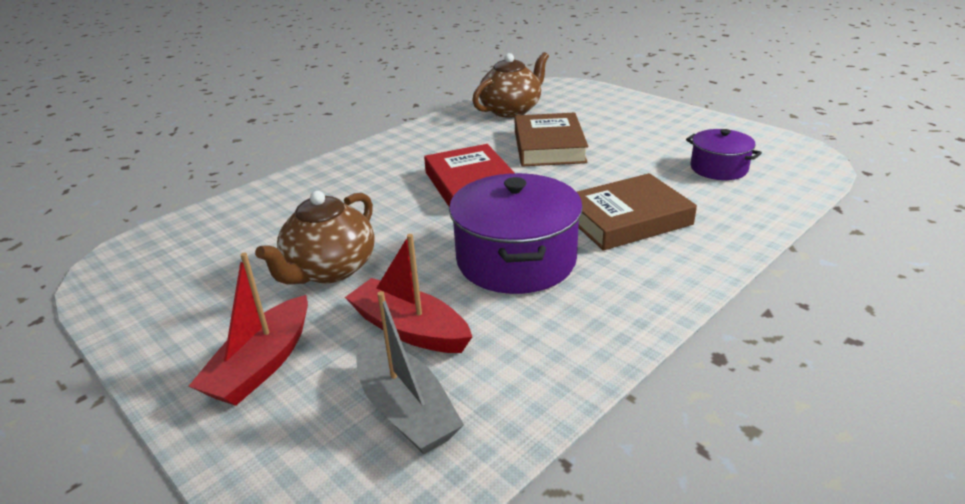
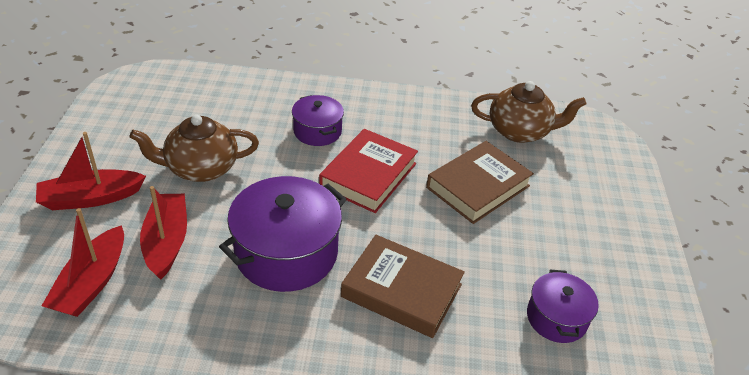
camera: 45 degrees right, 10 degrees up
grey boat [356,291,464,454] -> red boat [42,208,124,317]
none -> purple pot [292,95,344,146]

